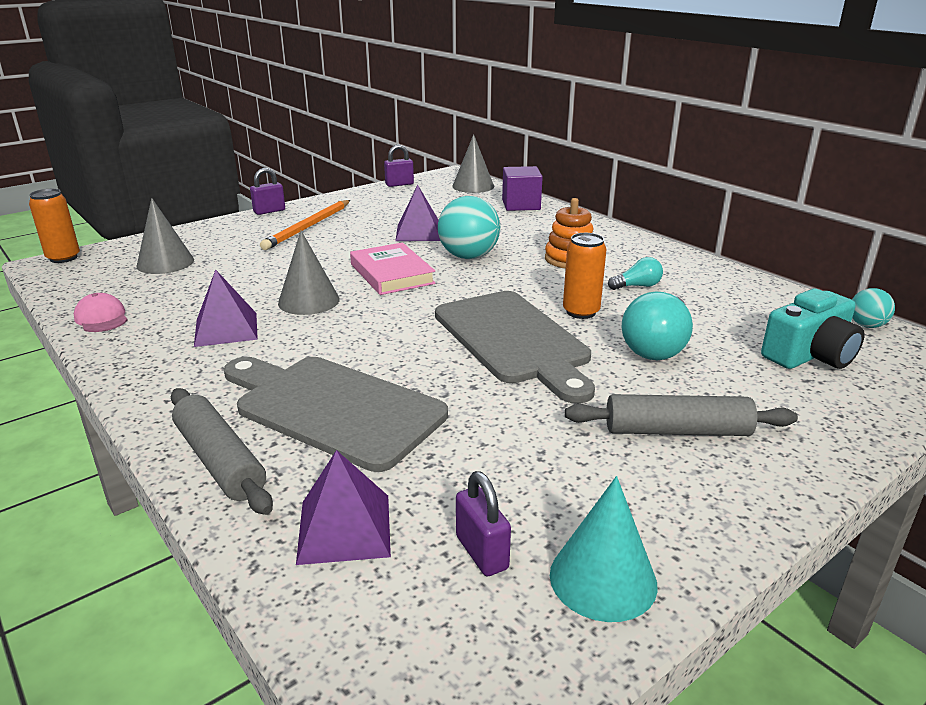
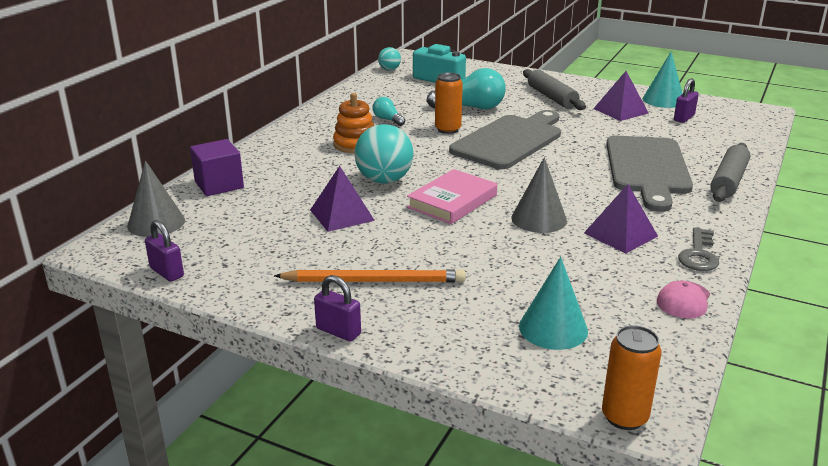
camera: 115 degrees left, 0 degrees up
grey cone [137,198,194,274] -> turquoise cone [519,257,588,350]
purple pyramid [296,450,391,565] -> purple pyramid moved to [593,71,649,121]
none -> grey key [678,227,719,271]

